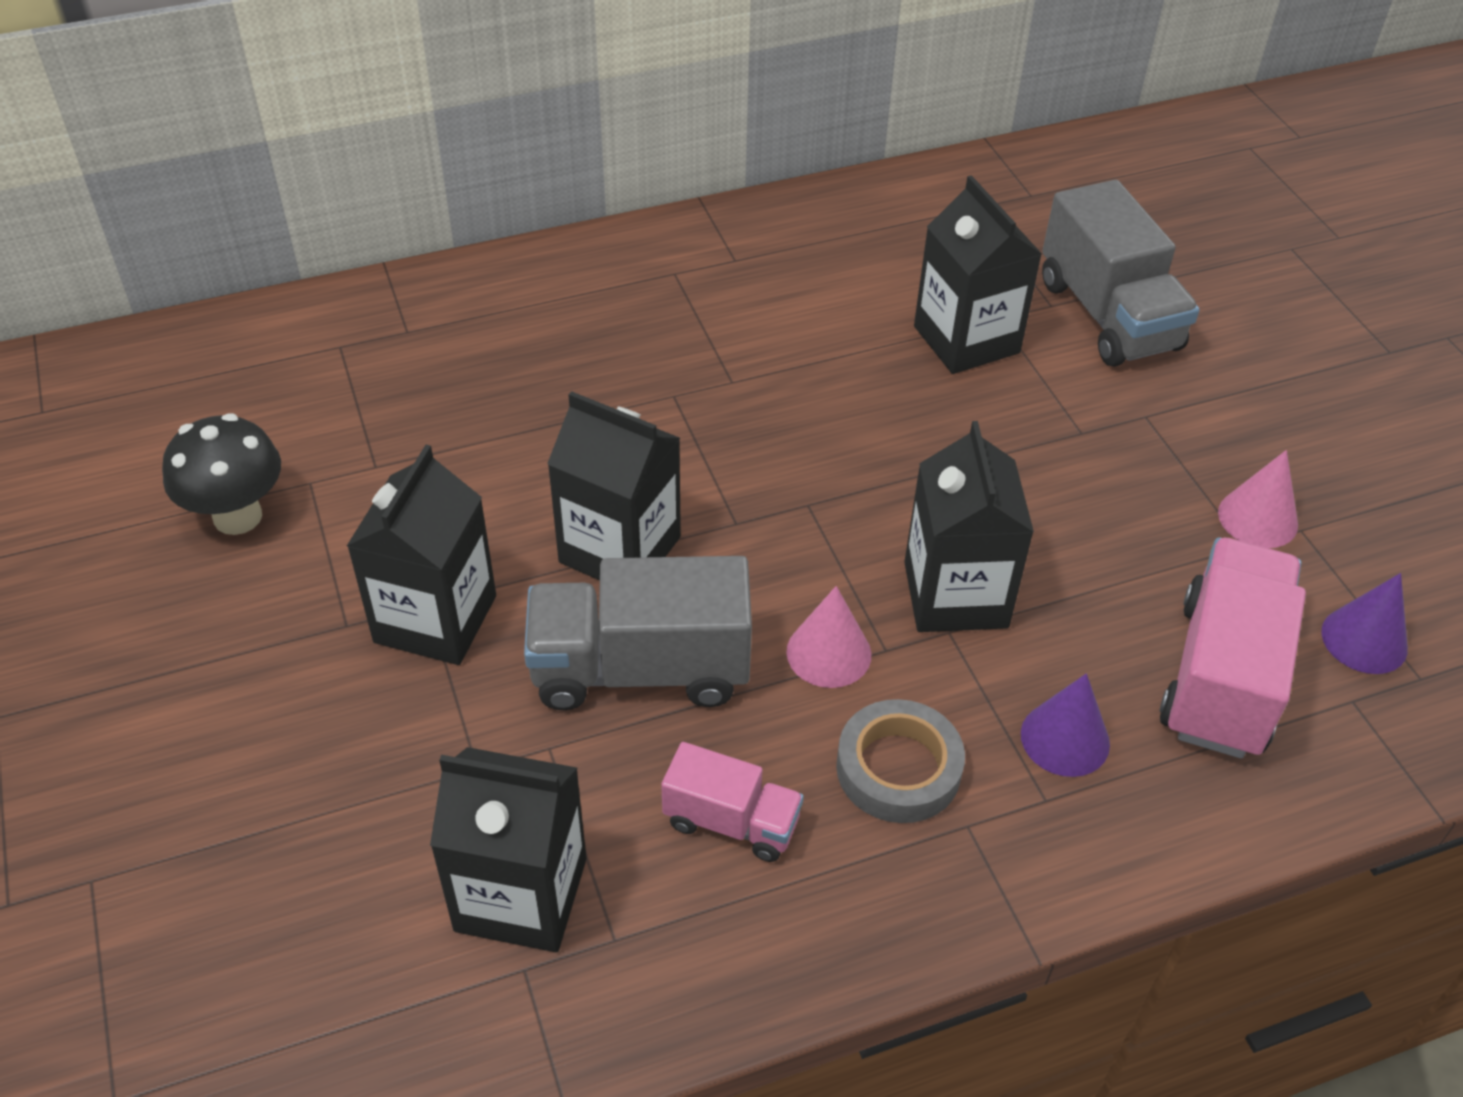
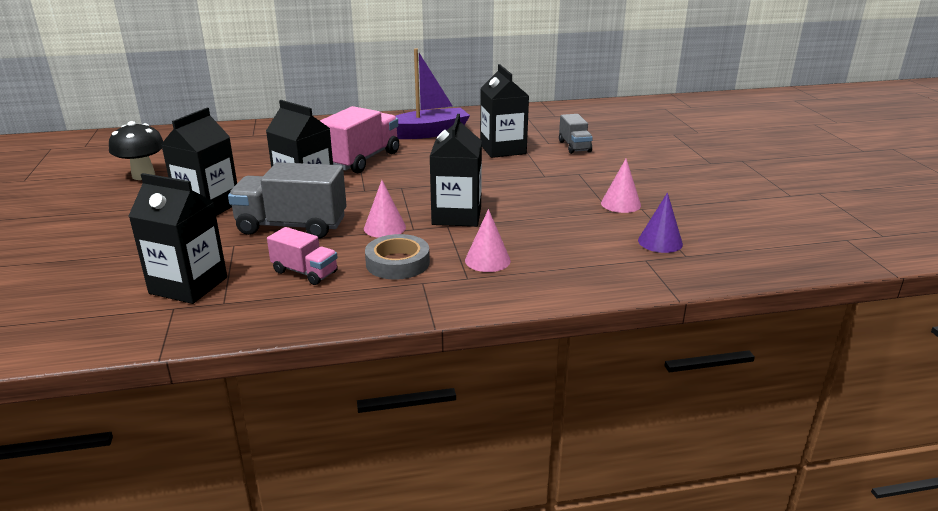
camera: 10 degrees right, 20 degrees down
purple cone [1021,673,1110,777] -> pink cone [465,209,511,272]
grey truck [1042,180,1200,367] -> grey truck [559,114,593,154], size x0.56
pink truck [1159,537,1306,759] -> pink truck moved to [320,106,399,173]
none -> purple boat [395,48,470,139]

